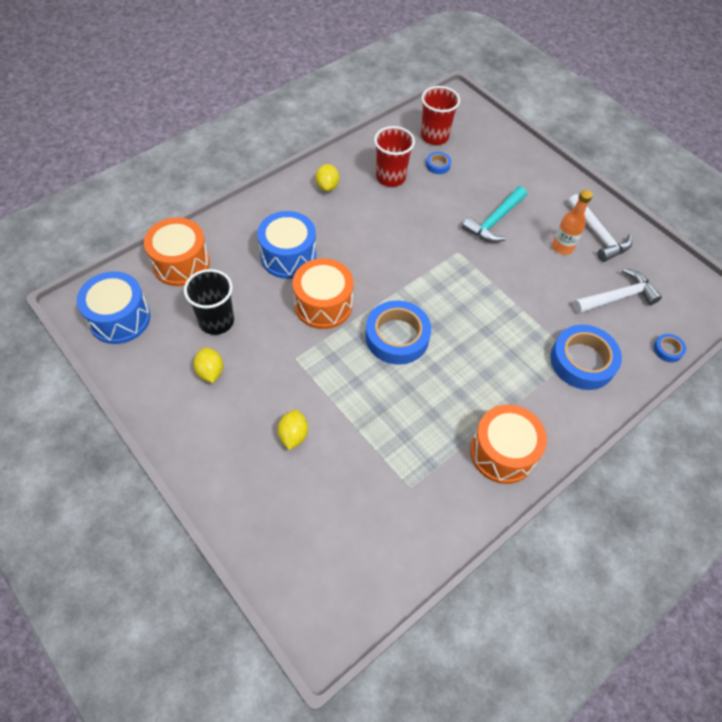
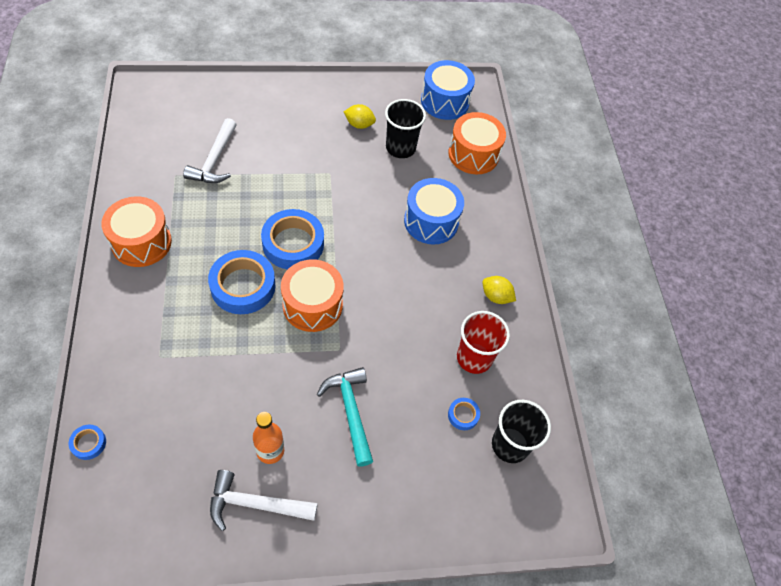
camera: 120 degrees right, 0 degrees up
yellow lemon [277,410,308,450] -> none
orange drum [293,258,353,329] -> orange drum moved to [281,259,344,332]
red cup [421,86,460,145] -> black cup [492,400,551,463]
blue tape [550,325,622,390] -> blue tape moved to [208,250,275,314]
white hammer [573,268,662,314] -> white hammer moved to [183,118,237,183]

